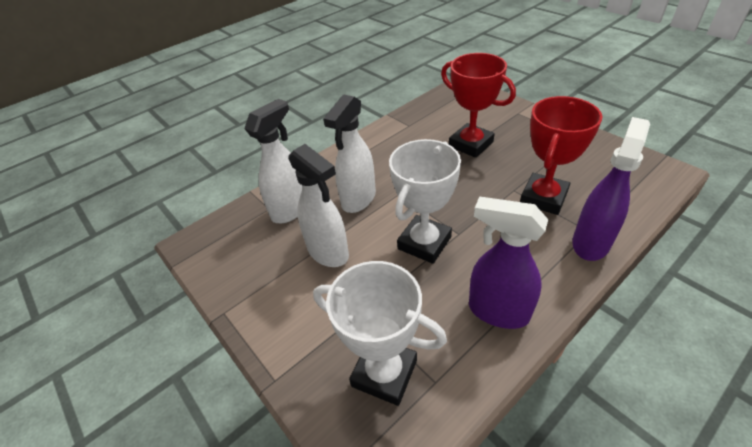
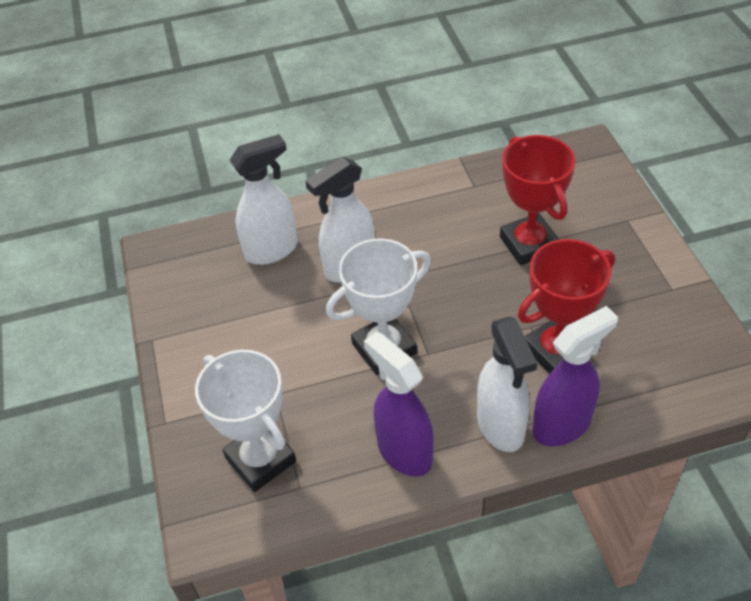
camera: 25 degrees right, 5 degrees up
white spray bottle [288,144,349,267] -> white spray bottle moved to [477,317,537,452]

